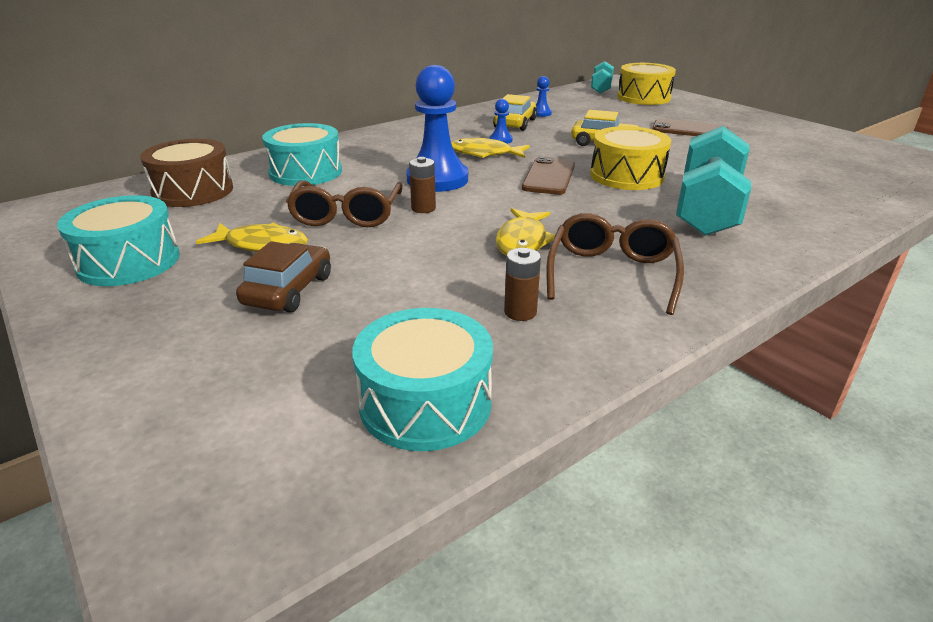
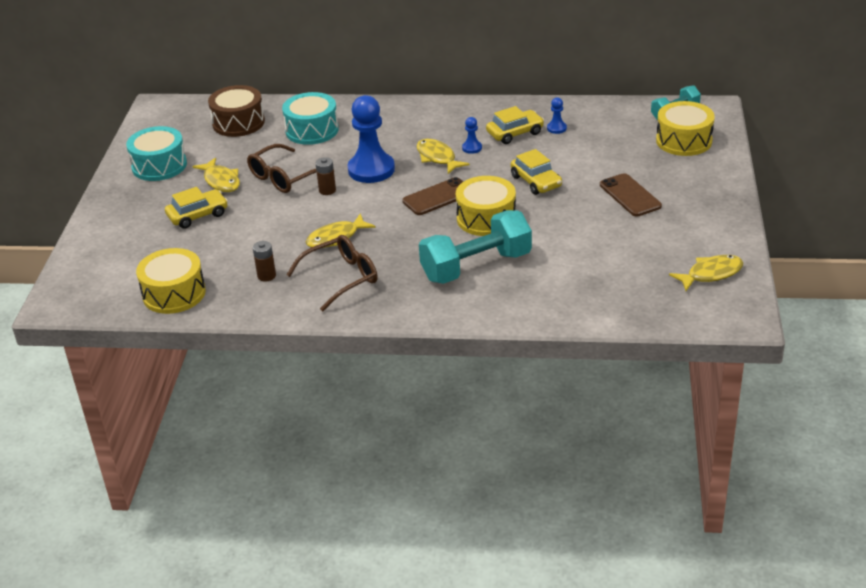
camera: 45 degrees right, 5 degrees up
brown car [236,241,331,312] -> yellow car [165,187,228,229]
turquoise drum [352,308,493,451] -> yellow drum [136,248,206,314]
none -> yellow fish [669,255,743,291]

